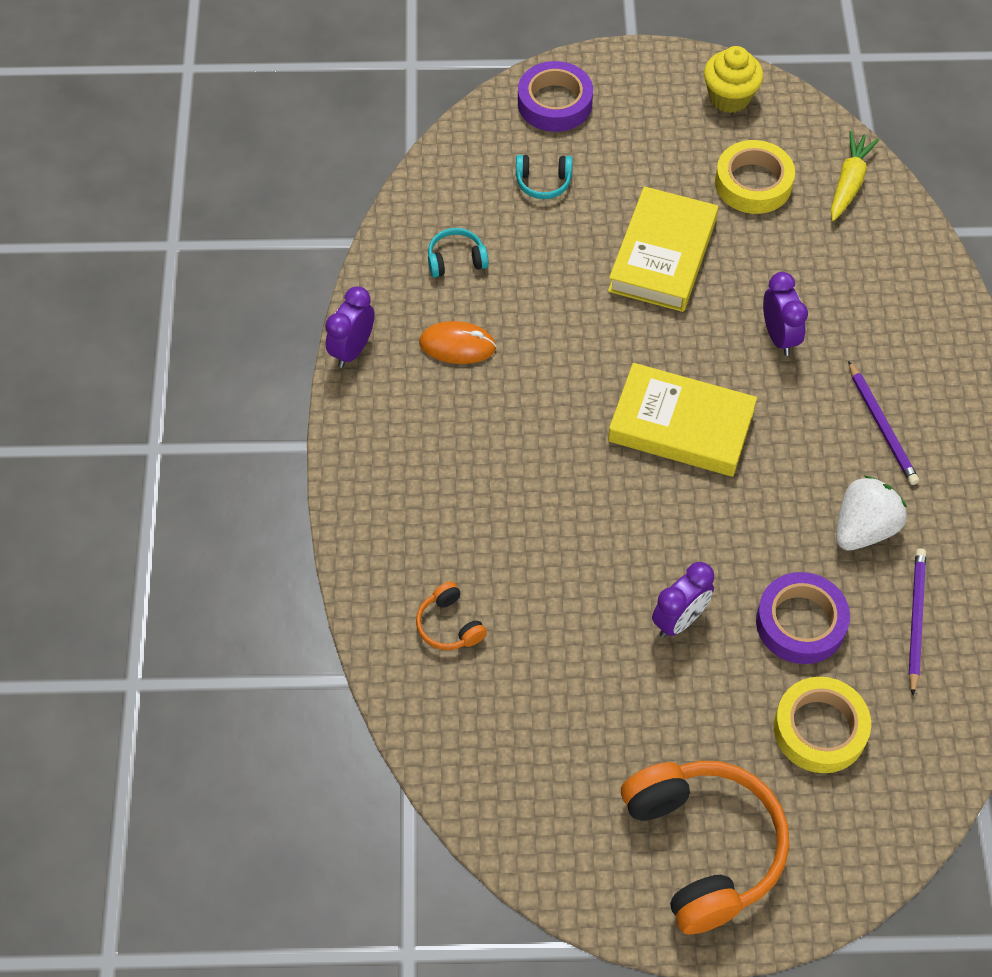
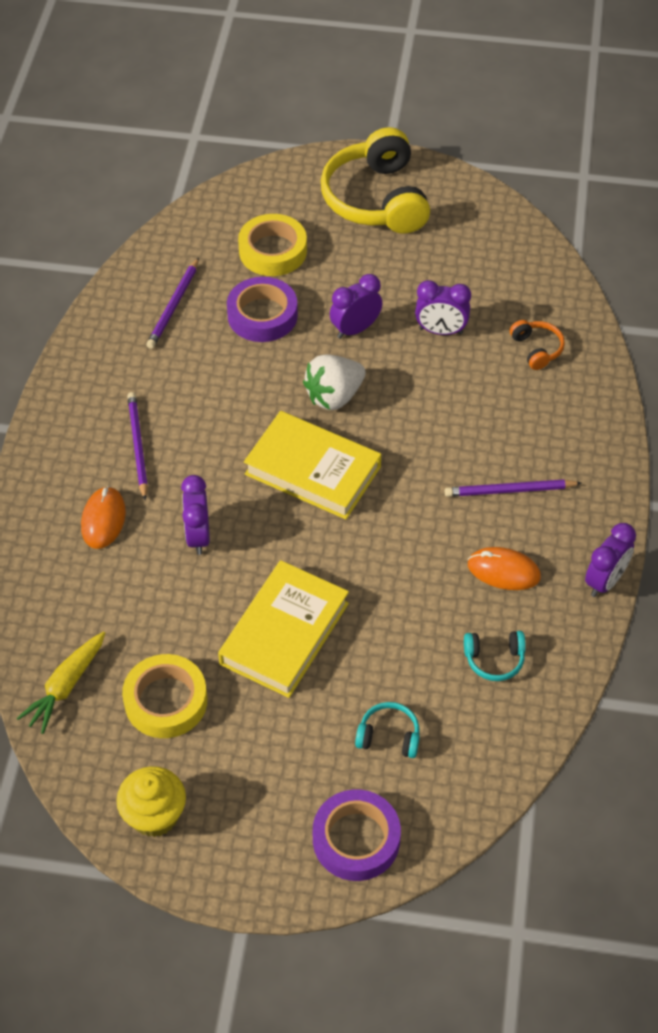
camera: 170 degrees left, 5 degrees down
orange headphones [621,761,789,934] -> yellow headphones [321,127,430,234]
white strawberry [836,475,907,551] -> white strawberry moved to [303,354,366,410]
none -> orange mouse [81,486,126,549]
none -> purple clock [415,280,471,335]
none -> purple pencil [445,479,581,497]

